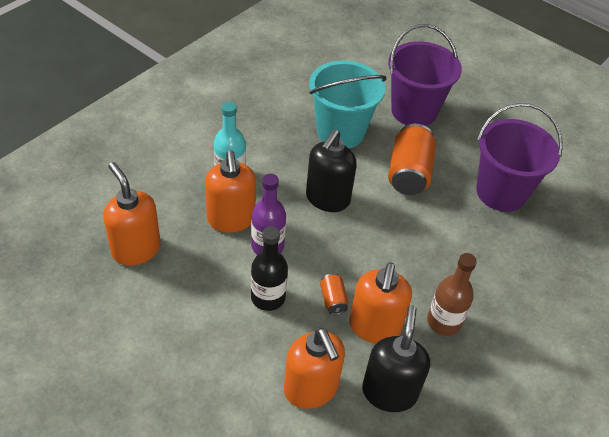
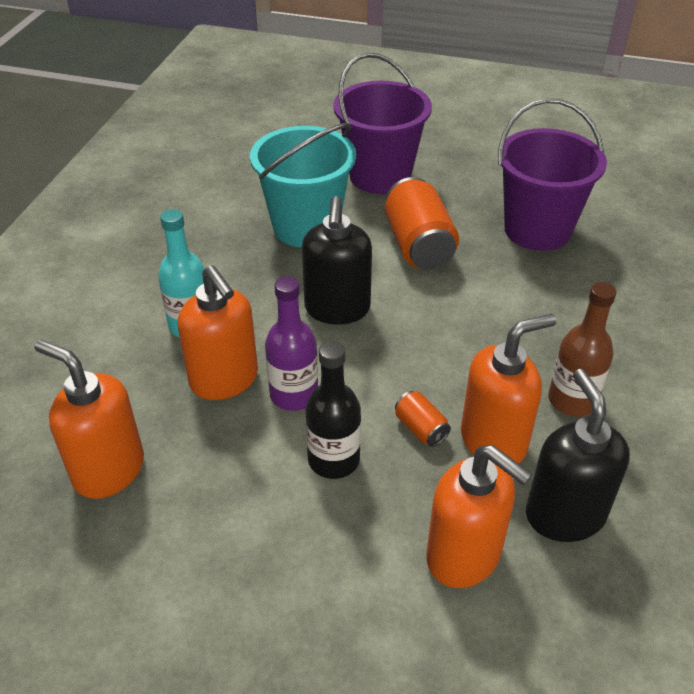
camera: 20 degrees left, 5 degrees down
orange soap dispenser [349,262,412,343] -> orange soap dispenser turned 105 degrees counterclockwise [461,314,556,464]

